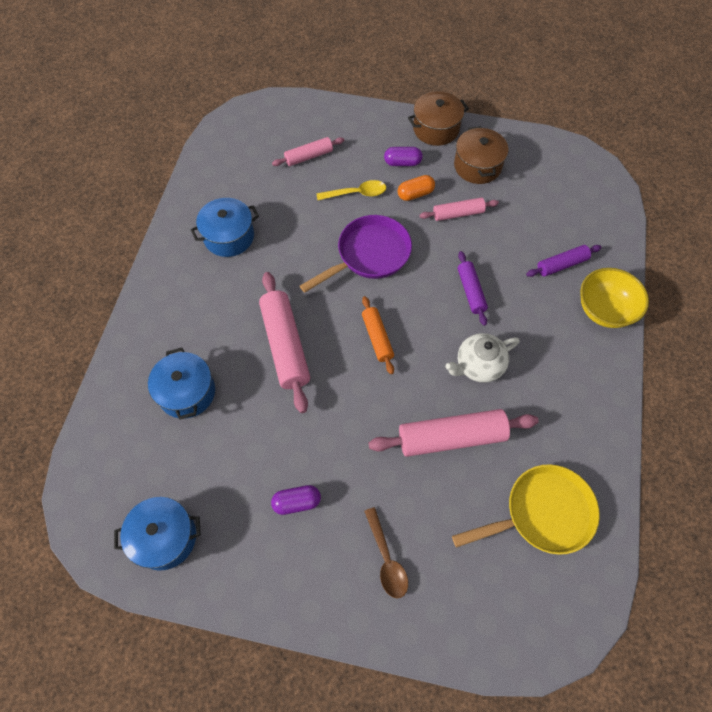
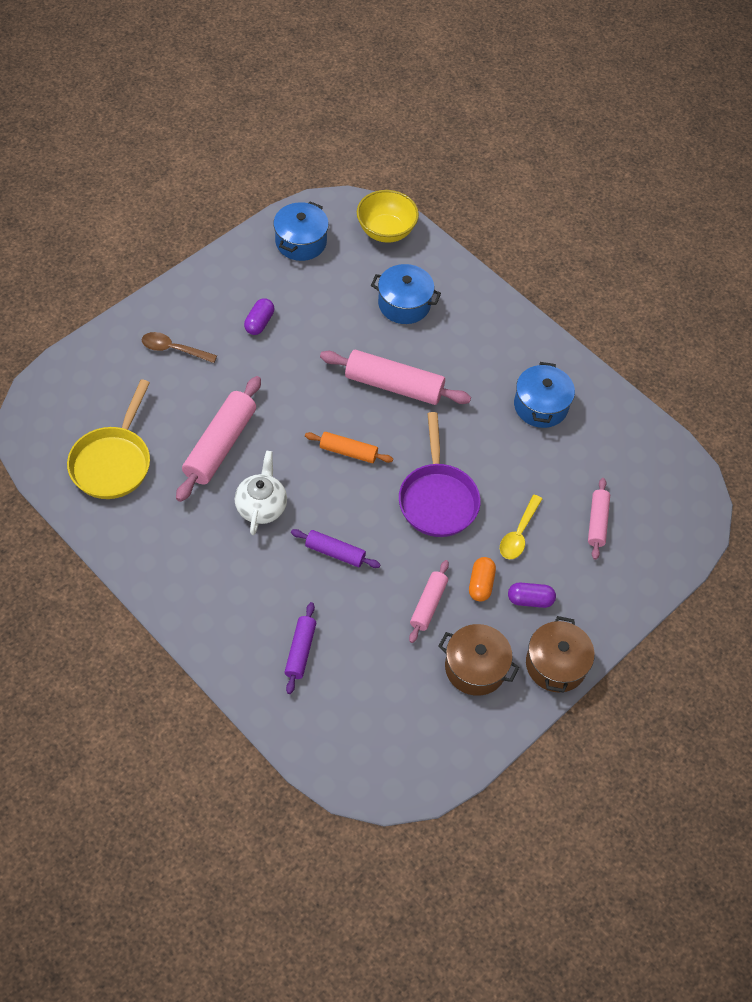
camera: 120 degrees right, 5 degrees down
purple capsule [384,147,423,166] -> purple capsule turned 60 degrees clockwise [508,582,556,608]
yellow bowl [580,268,649,328] -> yellow bowl moved to [357,190,419,243]

